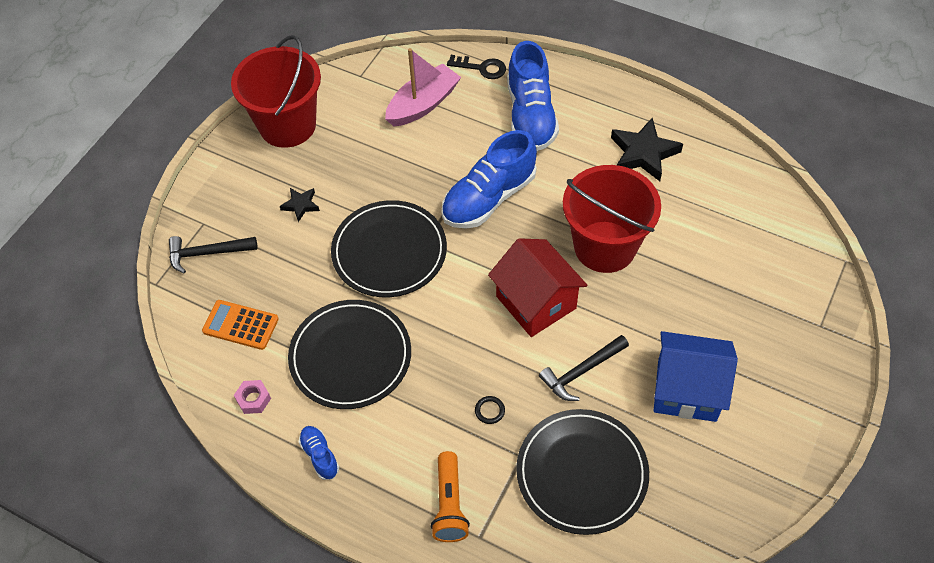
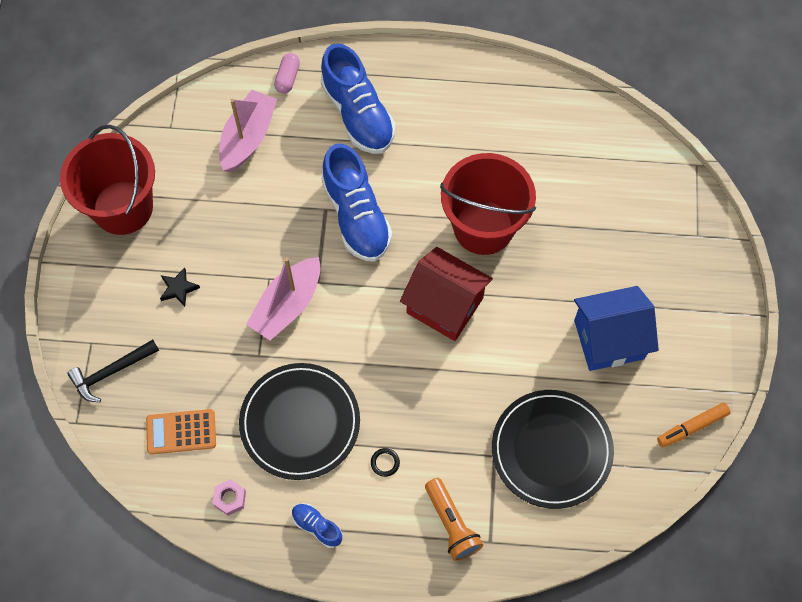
camera: 25 degrees left, 10 degrees up
black plate [331,200,447,297] -> pink boat [246,257,320,341]
blue shoe [442,130,537,229] -> blue shoe turned 45 degrees counterclockwise [321,143,392,262]
black key [447,55,506,79] -> pink capsule [274,53,300,94]
black ring [475,396,505,424] -> black ring moved to [371,448,400,477]
black hammer [539,335,629,401] -> none
black star [611,118,683,181] -> none
none -> orange marker [657,402,731,448]

